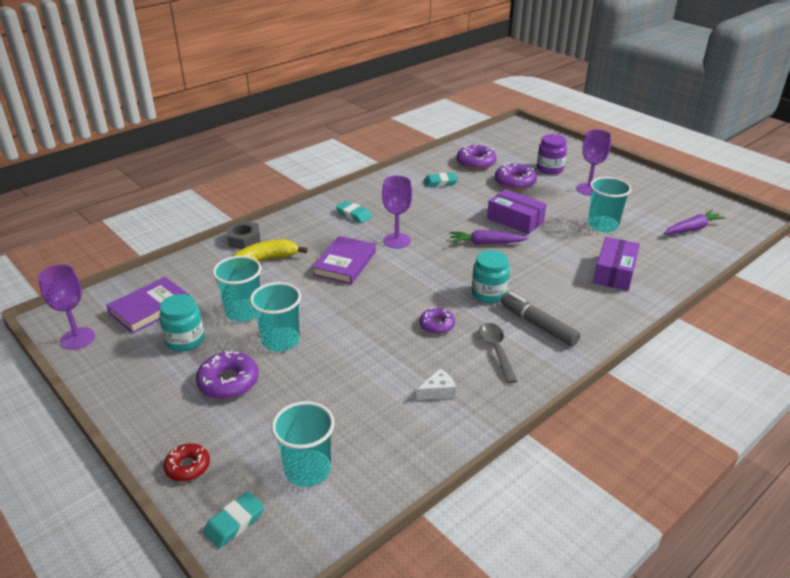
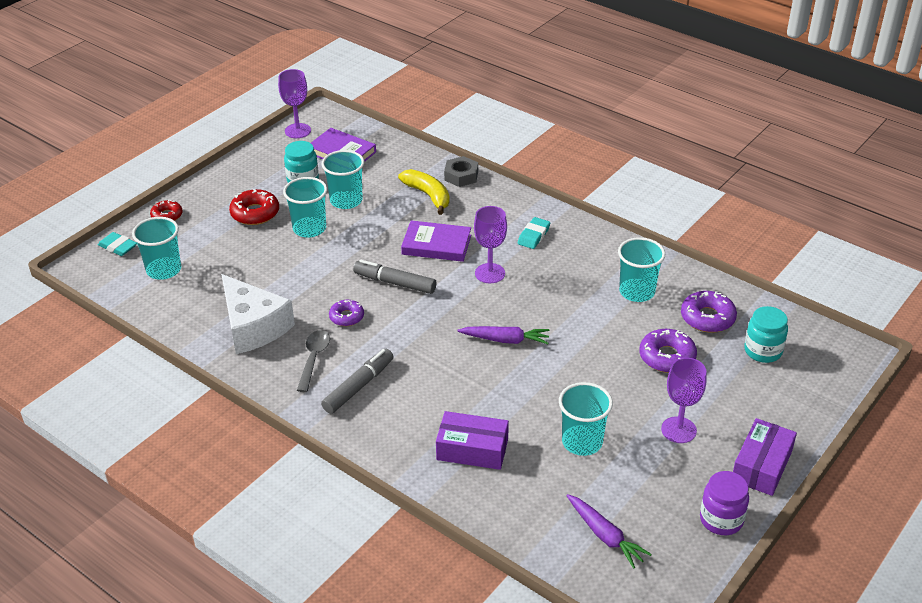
camera: 80 degrees right, 5 degrees up
purple donut [196,351,259,399] -> red donut [229,189,279,225]
white cheese [416,369,456,400] -> white cheese [221,274,295,354], size x2.49
turquoise eraser [424,173,458,187] -> turquoise cup [618,237,665,302]
purple carrot [450,230,529,244] -> purple carrot turned 105 degrees clockwise [457,326,550,344]
turquoise jar [472,250,510,303] -> turquoise jar moved to [744,306,788,363]
grey spoon [479,323,517,383] -> grey spoon turned 60 degrees counterclockwise [297,330,330,392]
purple box [487,189,546,234] -> purple box moved to [733,418,797,496]
purple jar [537,134,567,174] -> purple jar moved to [700,471,749,535]
none -> grey marker [353,260,436,294]

